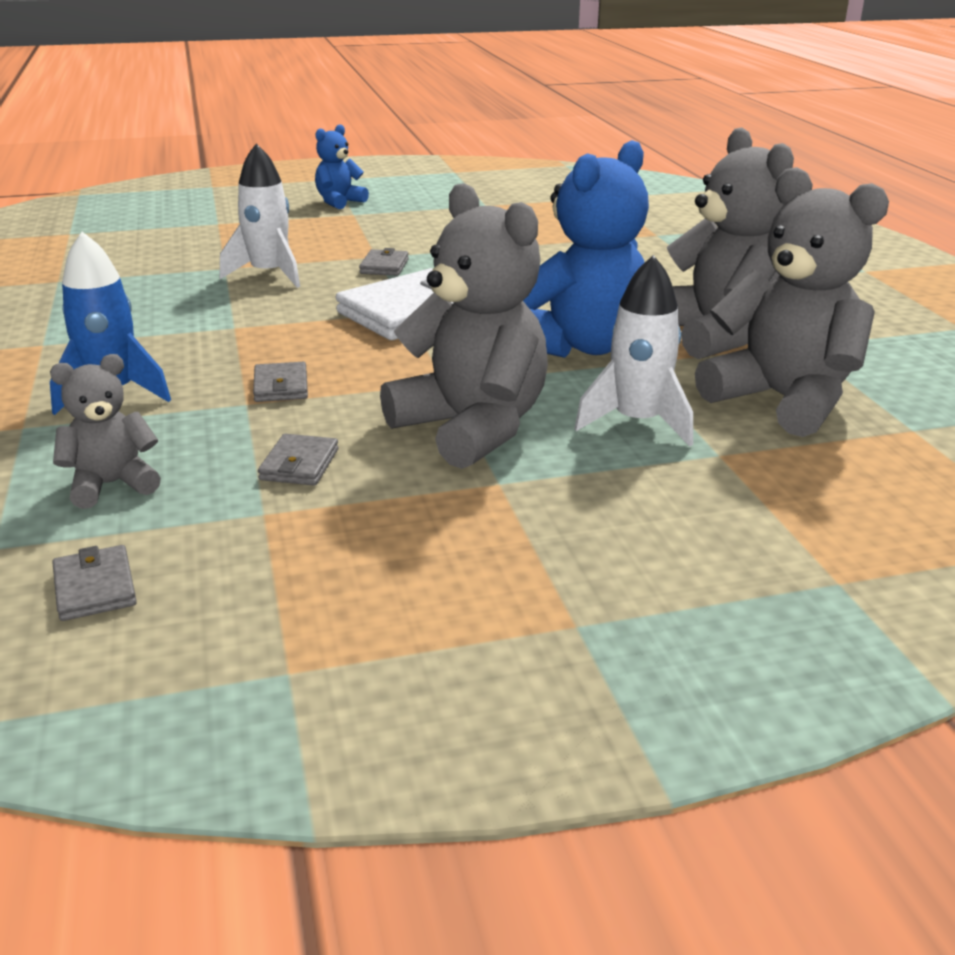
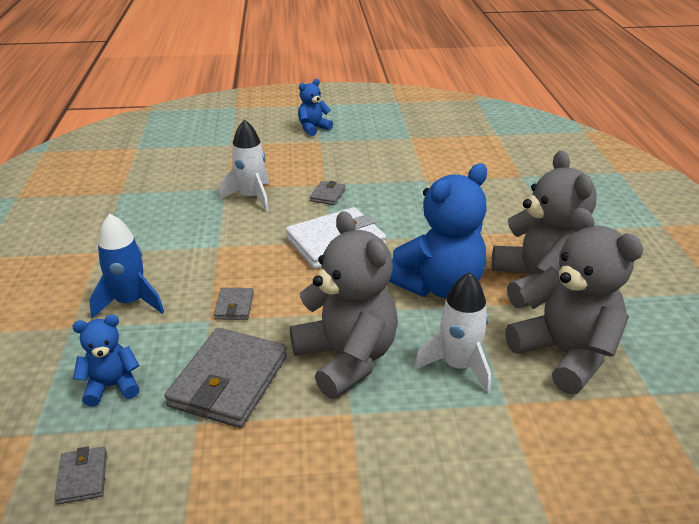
camera: 10 degrees right, 5 degrees up
grey teddy bear [50,354,161,509] -> blue teddy bear [73,315,140,407]
grey wallet [258,434,339,486] -> grey wallet [165,328,287,428], size x2.15

